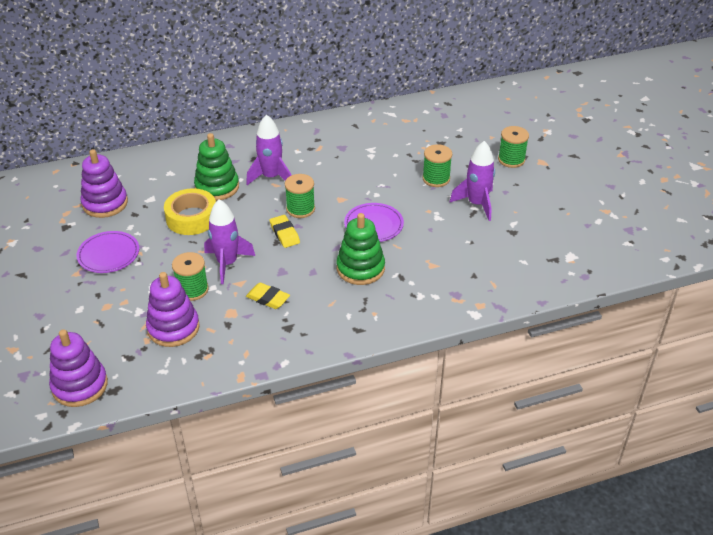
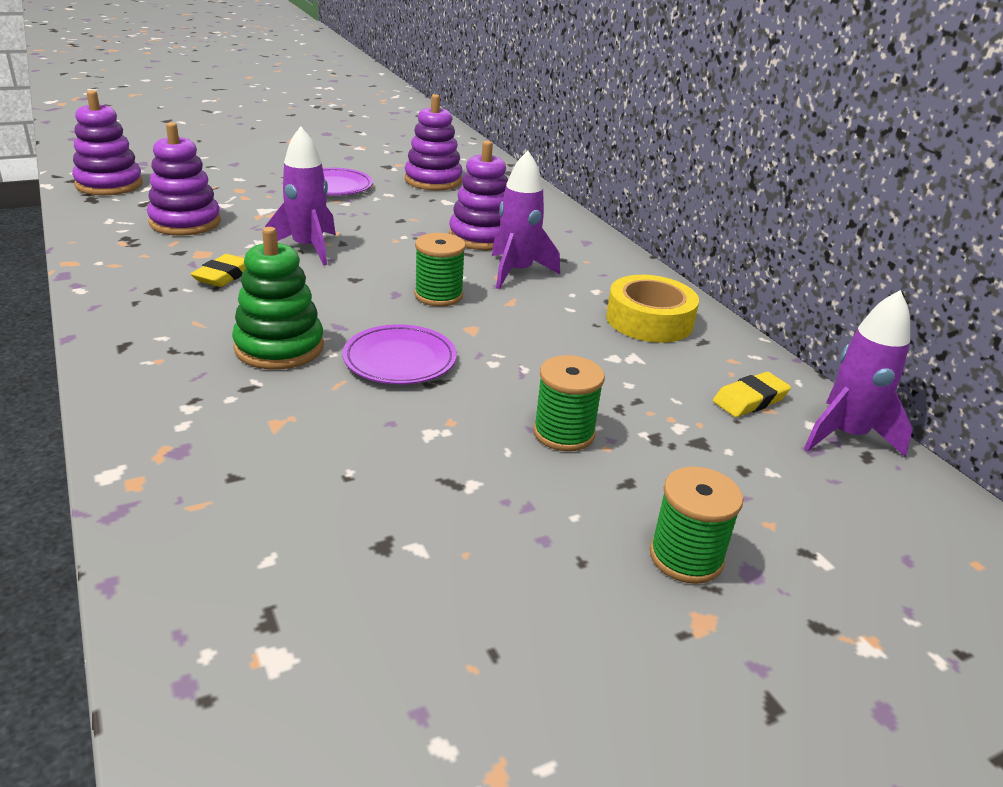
camera: 80 degrees right, 10 degrees down
yellow tape [164,188,216,235] -> yellow tape moved to [606,275,699,343]
green spool [172,252,209,301] -> none
green stacking toy [194,133,239,201] -> purple stacking toy [449,141,508,250]
yellow eraser [270,215,300,248] -> yellow eraser moved to [713,372,791,417]
purple rocket [450,141,495,221] -> purple rocket moved to [804,290,913,457]

